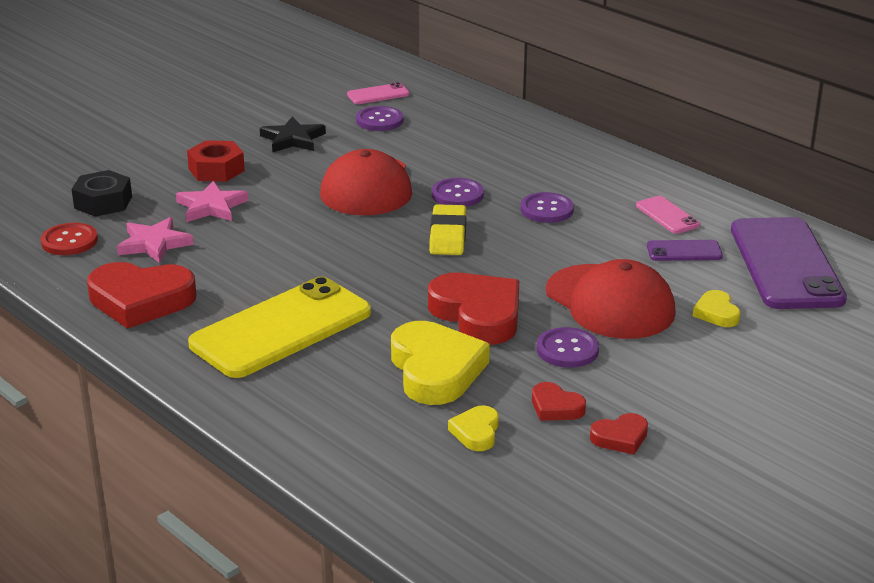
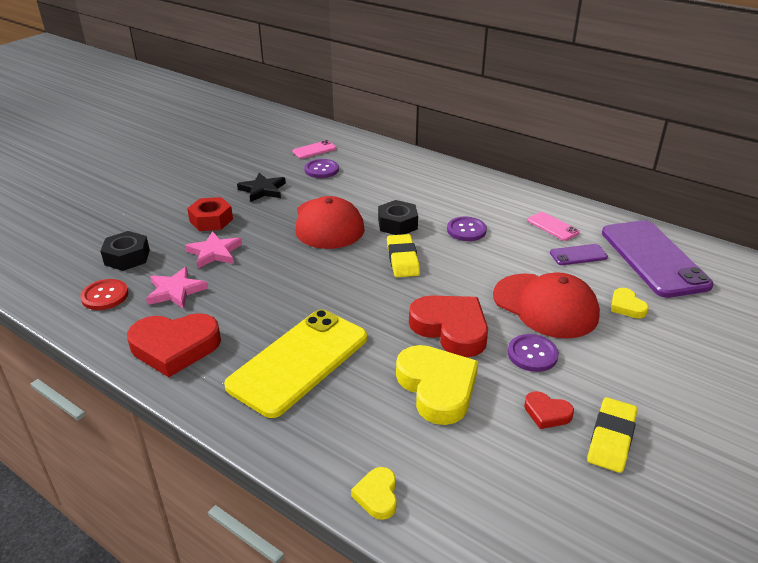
camera: 10 degrees left, 5 degrees up
purple button [432,178,484,207] -> black nut [378,200,418,235]
yellow heart [448,406,499,451] -> yellow heart moved to [351,467,397,520]
red heart [590,413,648,454] -> yellow eraser [587,397,637,473]

